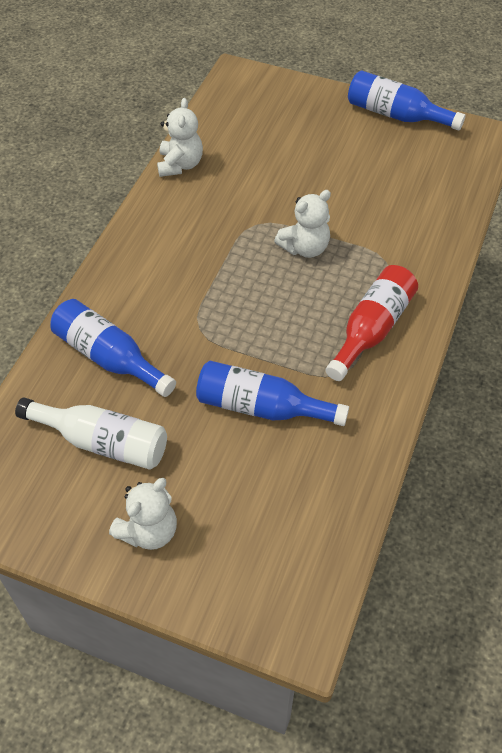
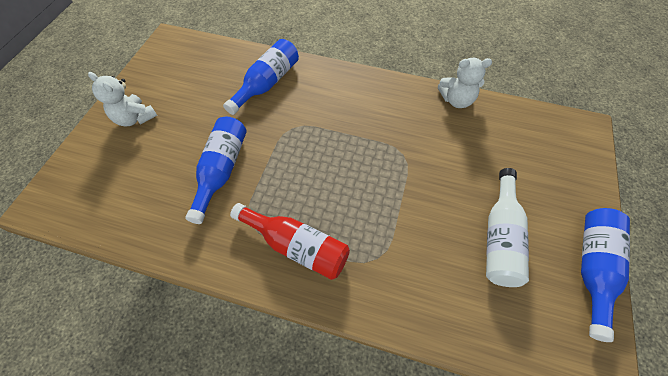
camera: 85 degrees right, 5 degrees up
white bottle [15,397,167,470] -> white bottle moved to [486,168,529,287]
white teddy bear [274,190,331,258] -> none

